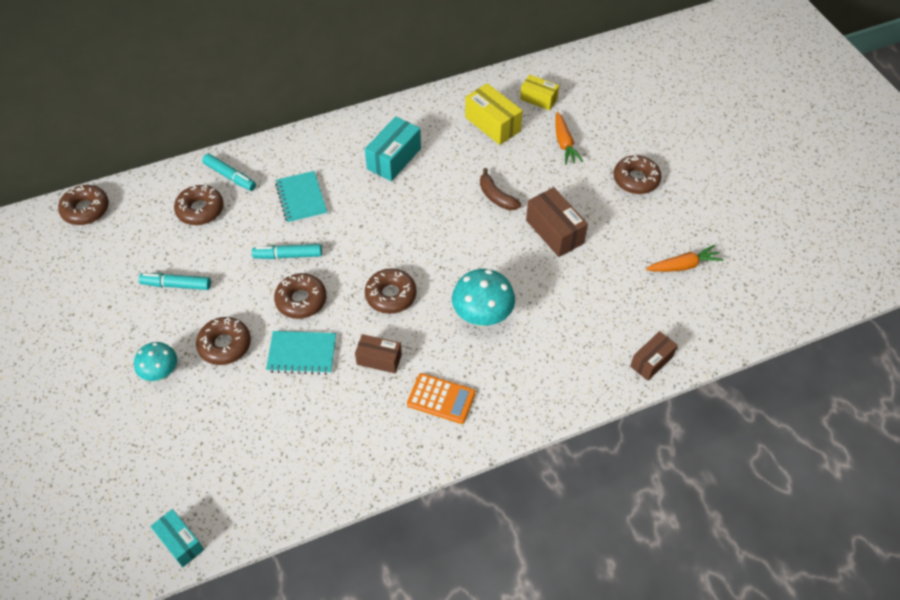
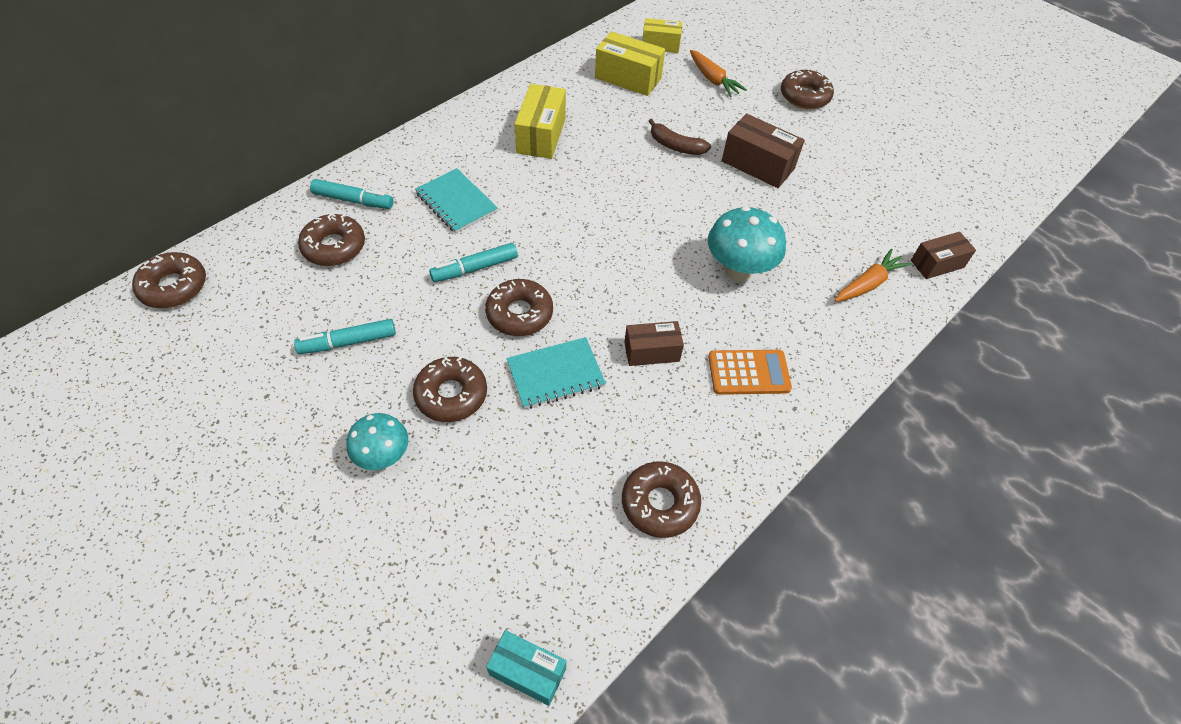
camera: 25 degrees left, 0 degrees up
turquoise box [365,116,421,181] -> yellow box [515,84,566,159]
brown donut [365,268,416,314] -> brown donut moved to [622,461,701,538]
brown box [630,331,678,381] -> brown box turned 45 degrees clockwise [911,232,976,279]
orange carrot [646,245,723,272] -> orange carrot moved to [834,248,911,302]

